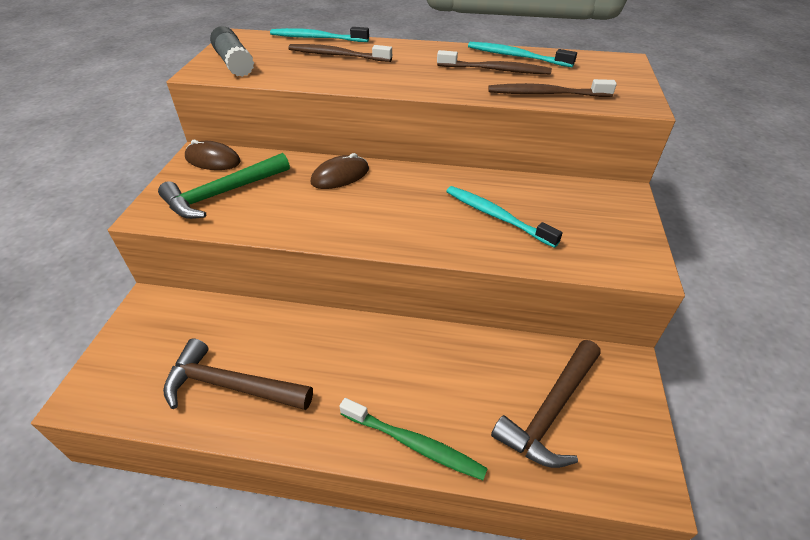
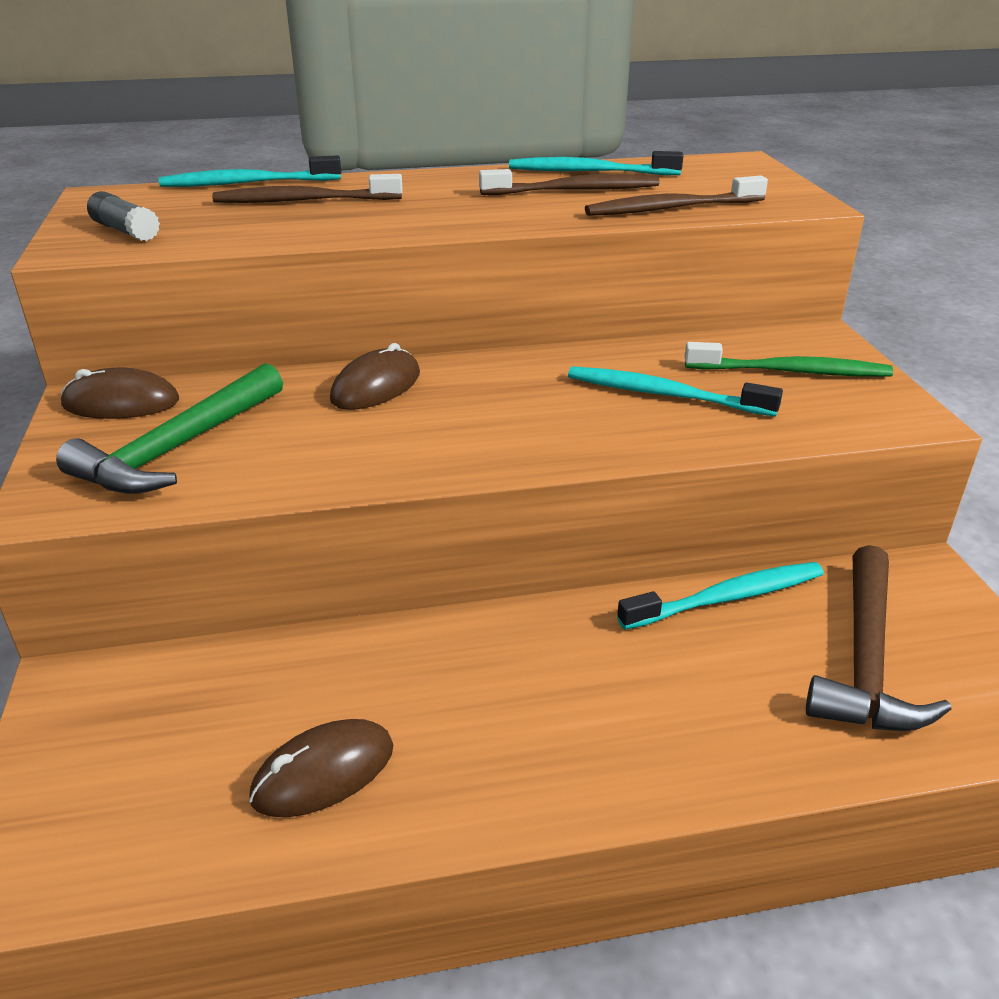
camera: 20 degrees left, 10 degrees down
brown hammer [163,338,313,410] -> brown mouse [249,719,393,817]
grey glue stick [210,26,254,77] -> grey glue stick [87,191,160,241], size x0.66
green toothbrush [339,398,488,480] -> green toothbrush moved to [685,342,893,377]
none -> turquoise toothbrush [617,562,824,630]

